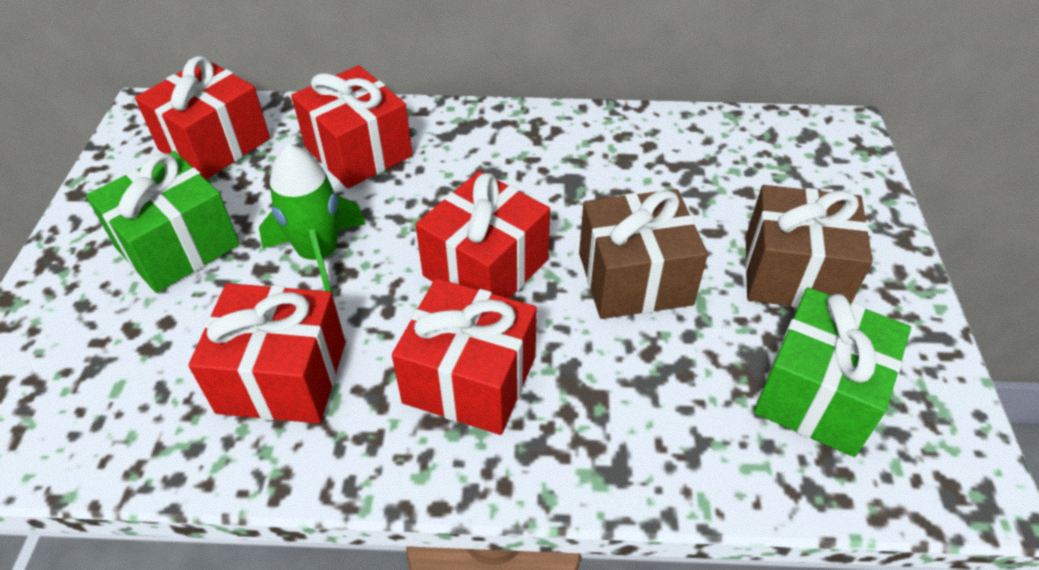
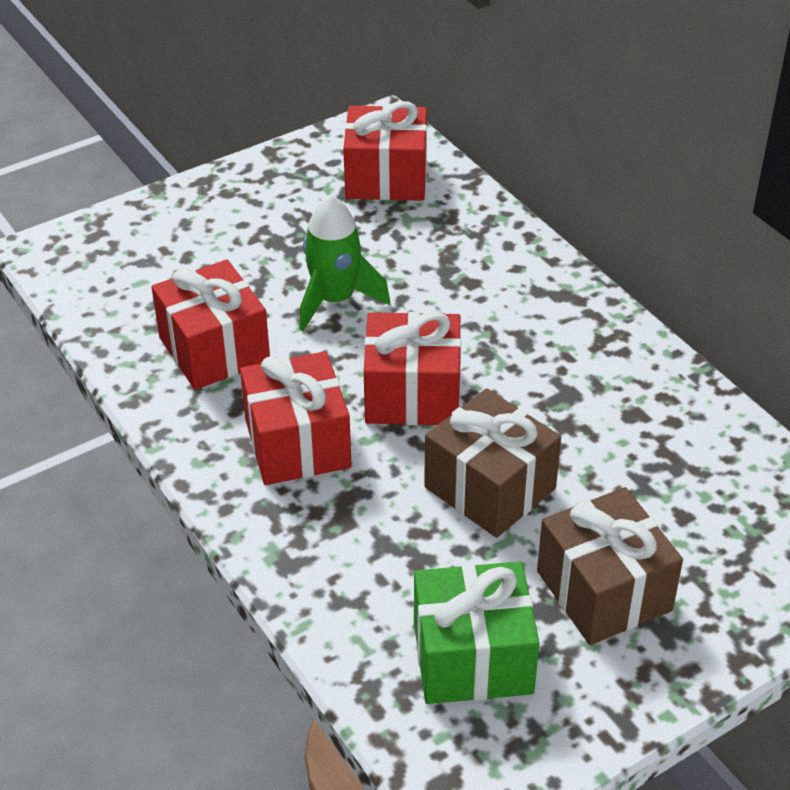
camera: 55 degrees right, 5 degrees down
green gift [86,151,240,293] -> none
red gift [291,65,413,188] -> none

